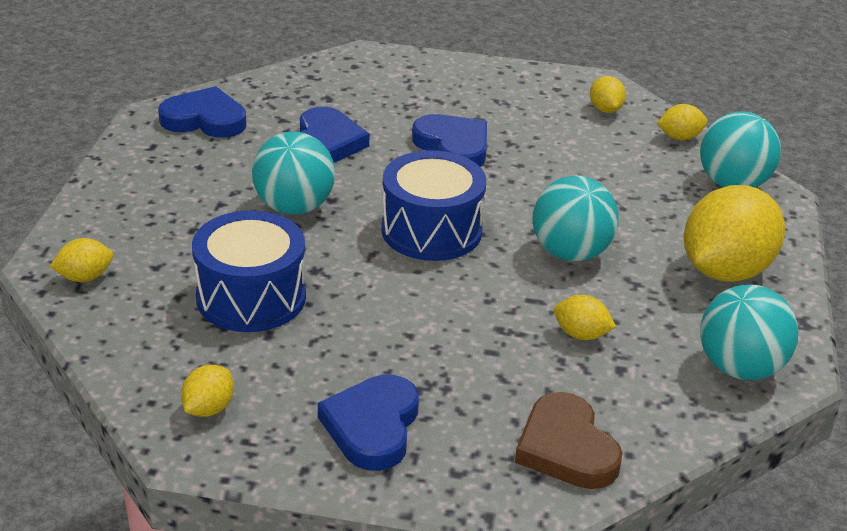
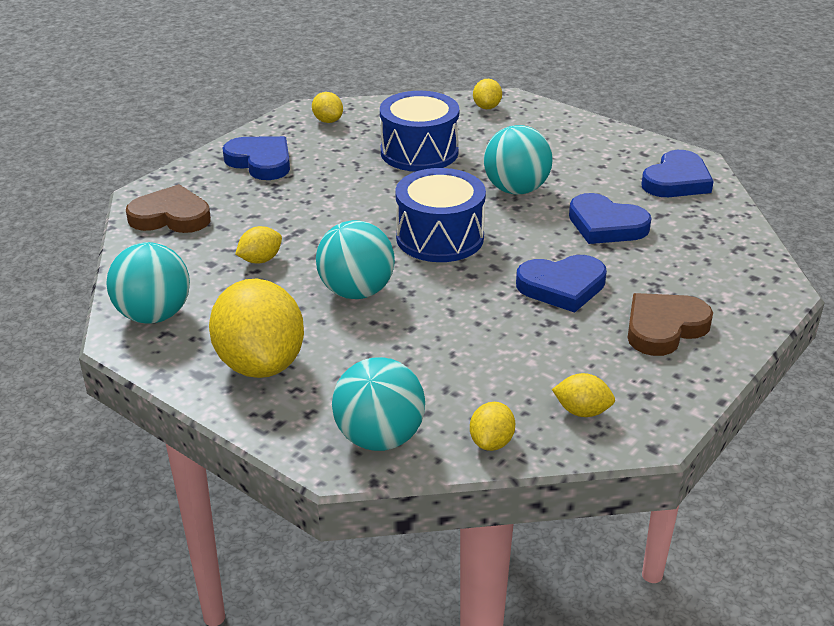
camera: 120 degrees right, 0 degrees up
none -> brown heart [628,293,713,356]

